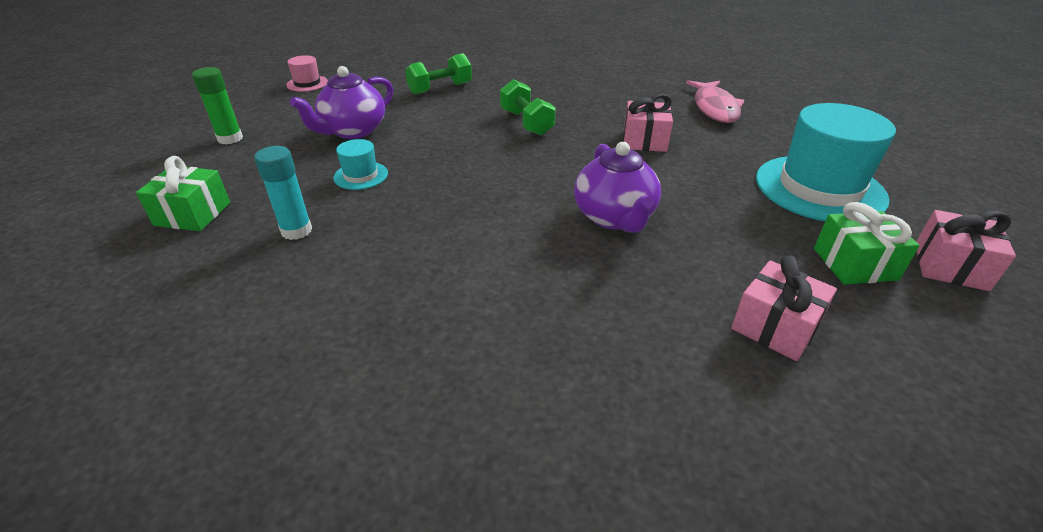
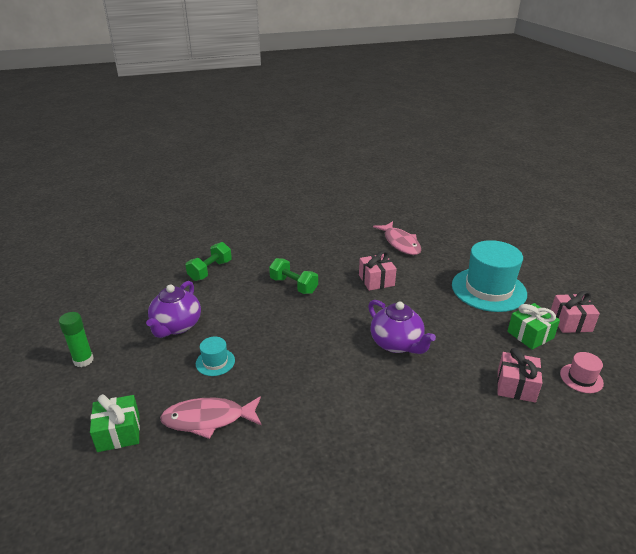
camera: 25 degrees left, 5 degrees down
turquoise glue stick [254,146,312,240] -> pink fish [160,396,262,439]
pink hat [286,55,328,92] -> pink hat moved to [560,352,604,393]

